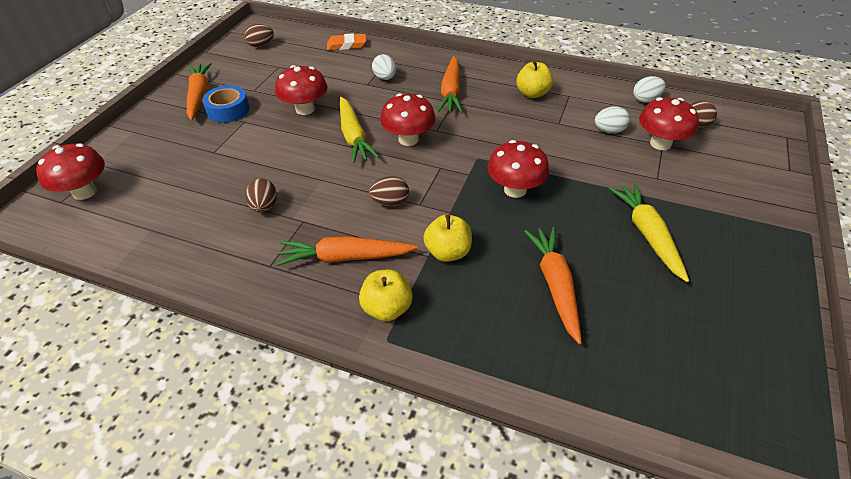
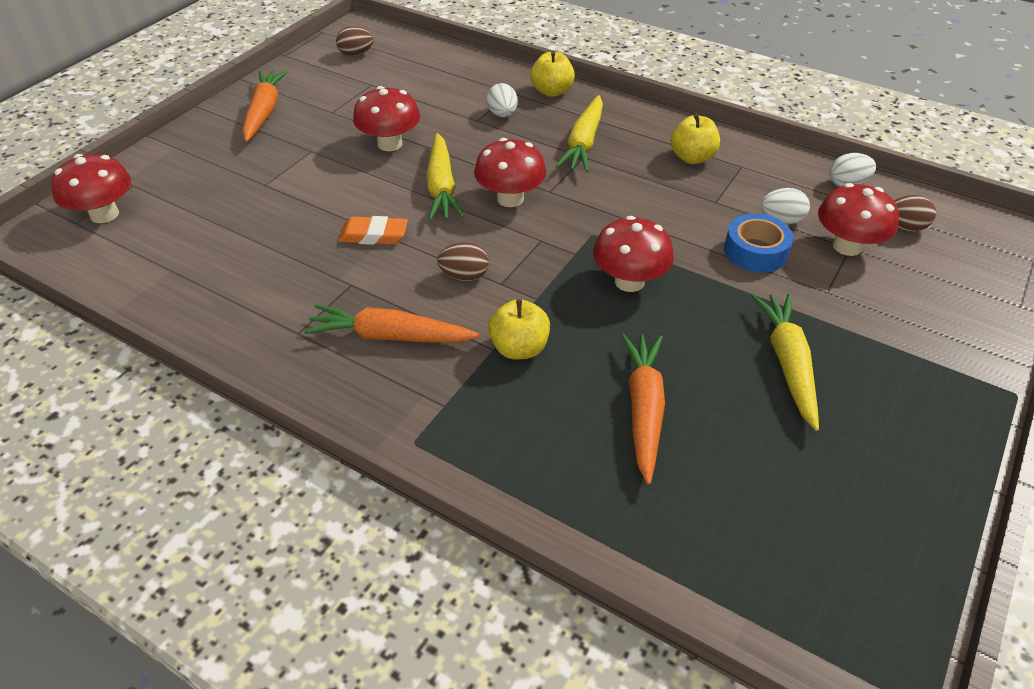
camera: 10 degrees right, 0 degrees up
blue tape [202,85,250,123] -> blue tape moved to [724,214,793,273]
brown egg [245,178,277,213] -> none
orange eraser [327,33,366,50] -> orange eraser moved to [338,216,408,245]
yellow apple [359,270,413,321] -> yellow apple moved to [530,51,575,97]
orange carrot [438,56,463,113] -> yellow carrot [556,95,603,172]

